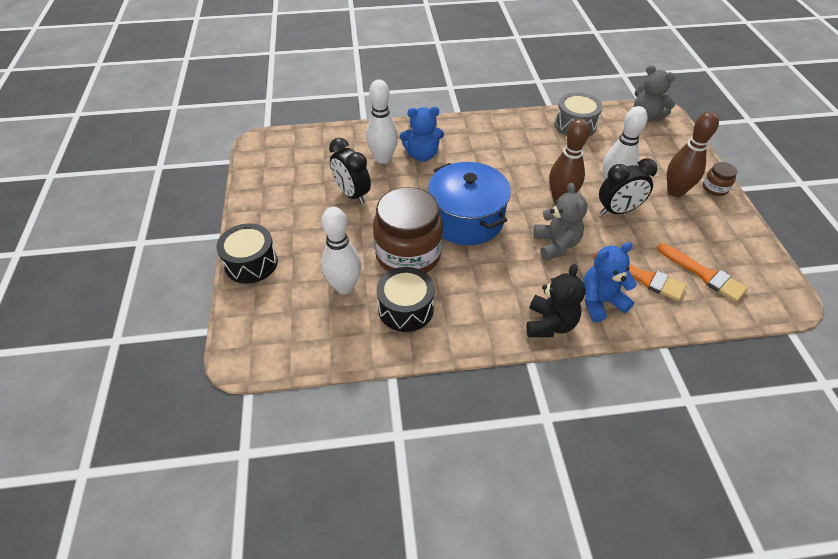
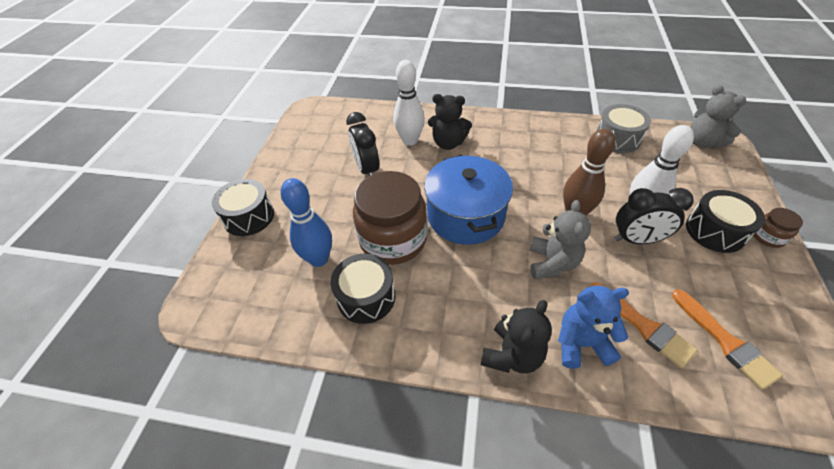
camera: 20 degrees right, 0 degrees up
white bowling pin [321,207,361,294] -> blue bowling pin [280,178,332,267]
blue teddy bear [400,107,444,162] -> black teddy bear [428,94,472,150]
brown bowling pin [667,111,719,197] -> black drum [686,190,765,253]

